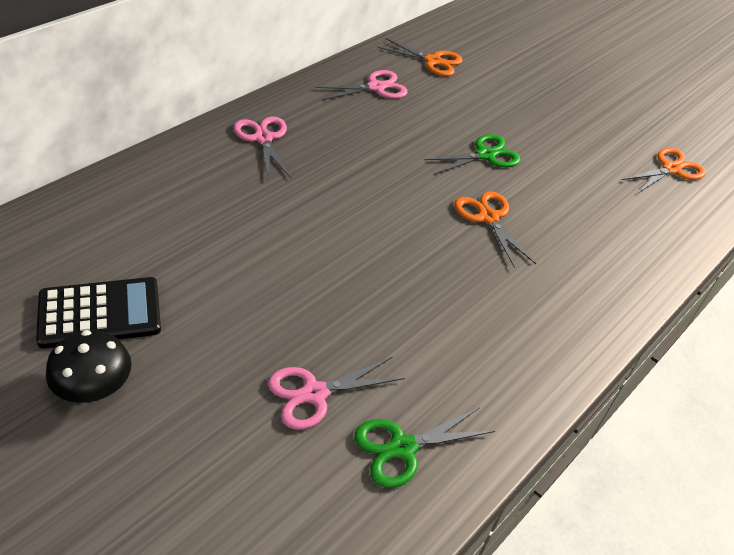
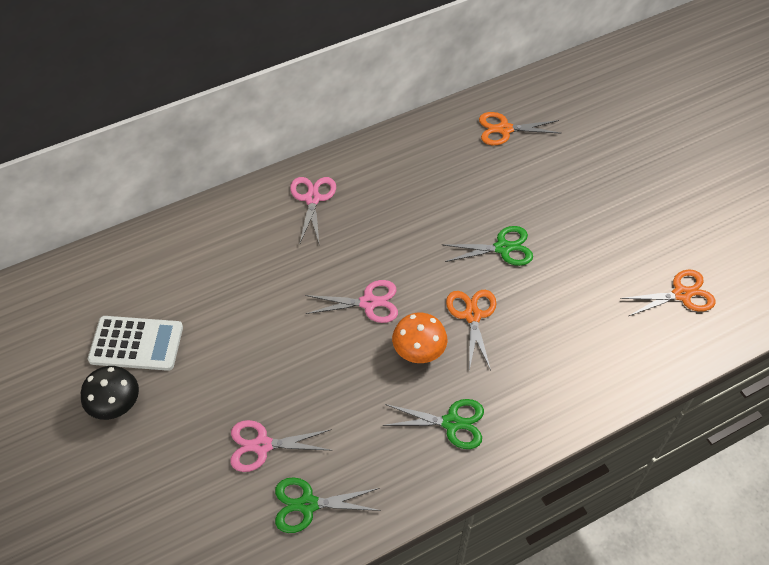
camera: 25 degrees right, 10 degrees up
black calculator [36,277,161,349] -> white calculator [88,316,183,371]
pink scissors [315,70,408,100] -> pink scissors moved to [305,280,398,323]
orange scissors [377,38,463,76] -> orange scissors turned 135 degrees clockwise [479,112,562,145]
none -> green scissors [382,399,484,449]
none -> orange mushroom [392,313,447,363]

